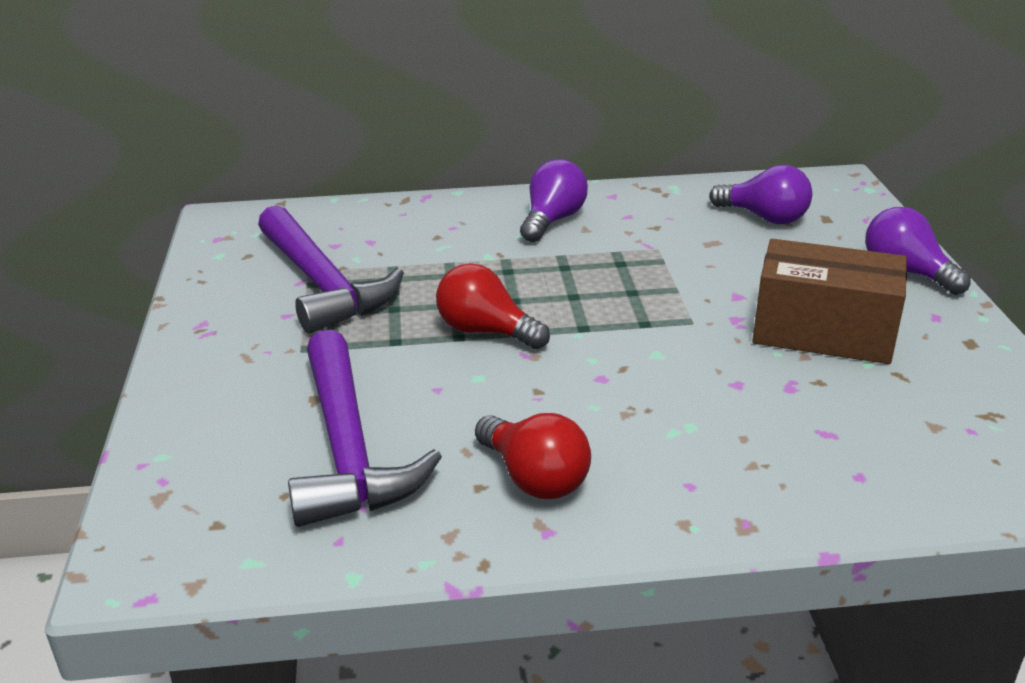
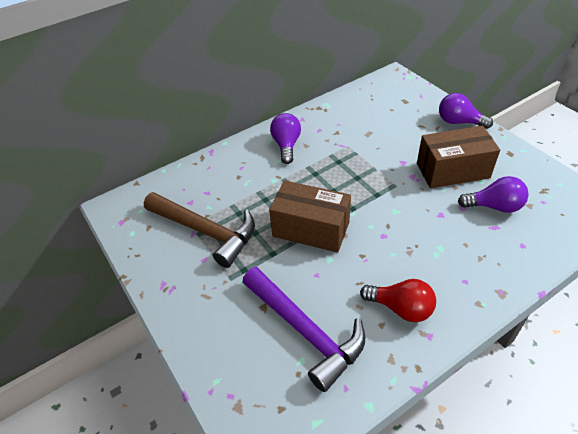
camera: 25 degrees left, 15 degrees up
purple hammer [258,205,404,334] -> brown hammer [144,192,255,268]
red light bulb [436,263,550,349] -> brown box [269,180,351,253]
purple light bulb [709,165,812,224] -> purple light bulb moved to [458,176,529,213]

